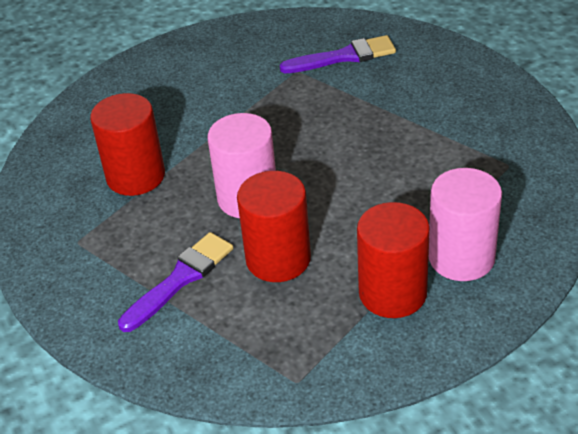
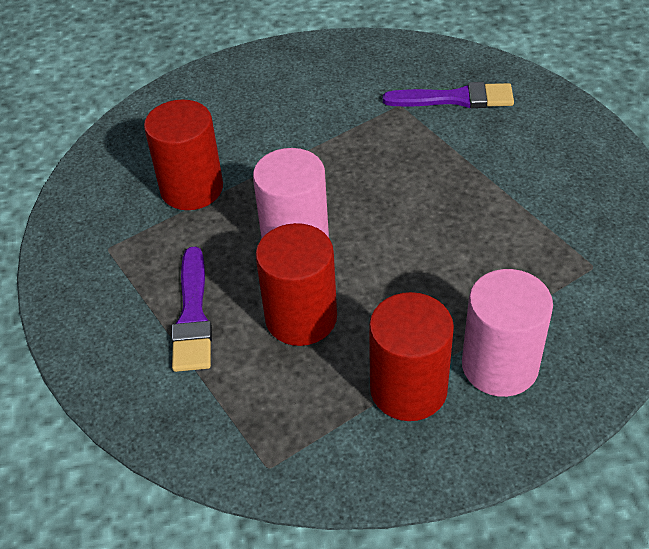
camera: 15 degrees right, 5 degrees up
purple brush [118,232,233,332] -> purple brush turned 120 degrees clockwise [171,247,212,372]

